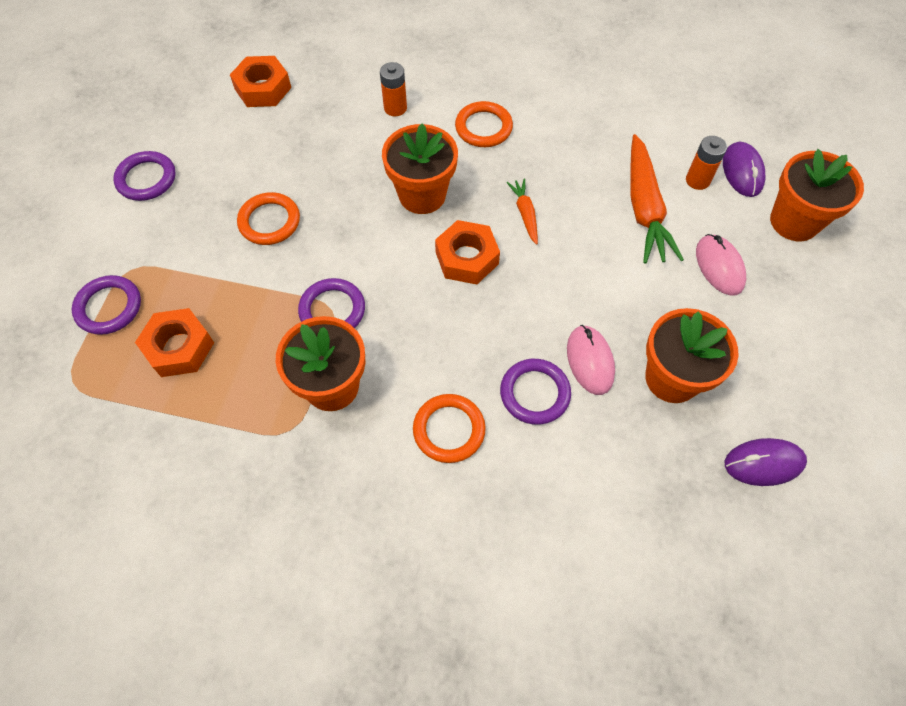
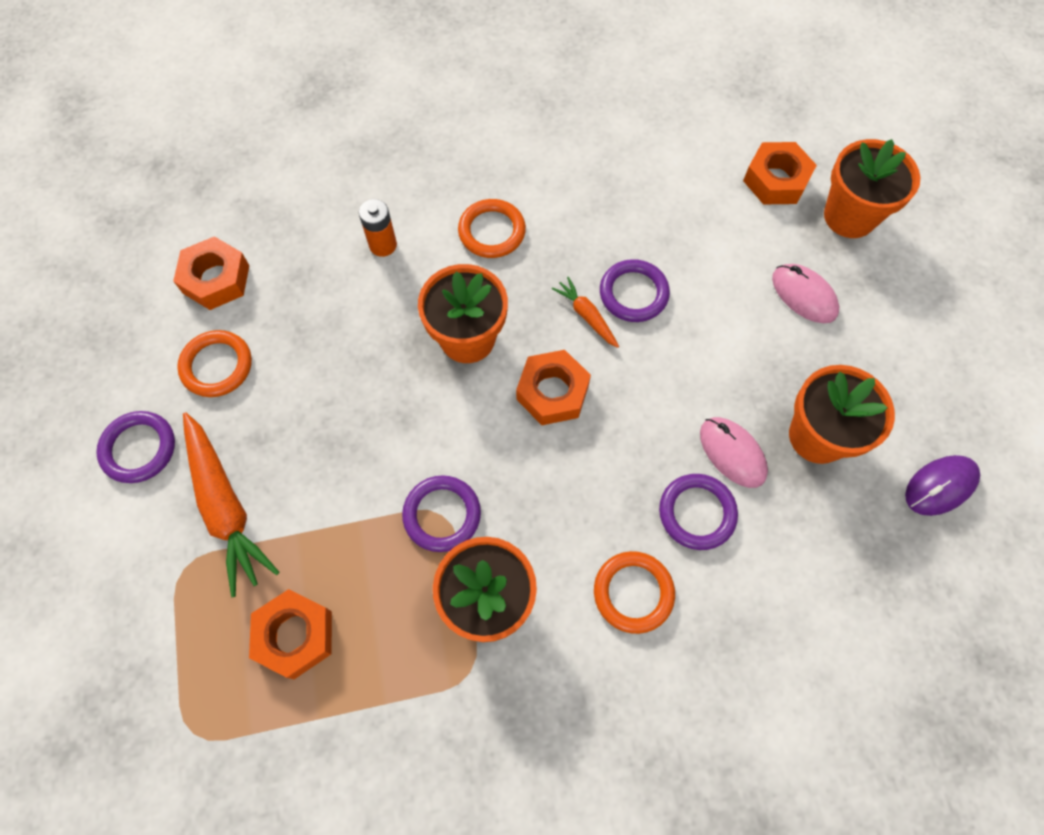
camera: 25 degrees left, 5 degrees up
purple ring [72,275,141,335] -> purple ring moved to [600,259,670,322]
orange ring [237,192,300,245] -> orange ring moved to [177,330,252,397]
orange carrot [630,134,684,264] -> orange carrot moved to [183,412,280,597]
orange battery [686,136,727,190] -> none
purple mouse [723,142,766,197] -> orange nut [743,142,817,204]

